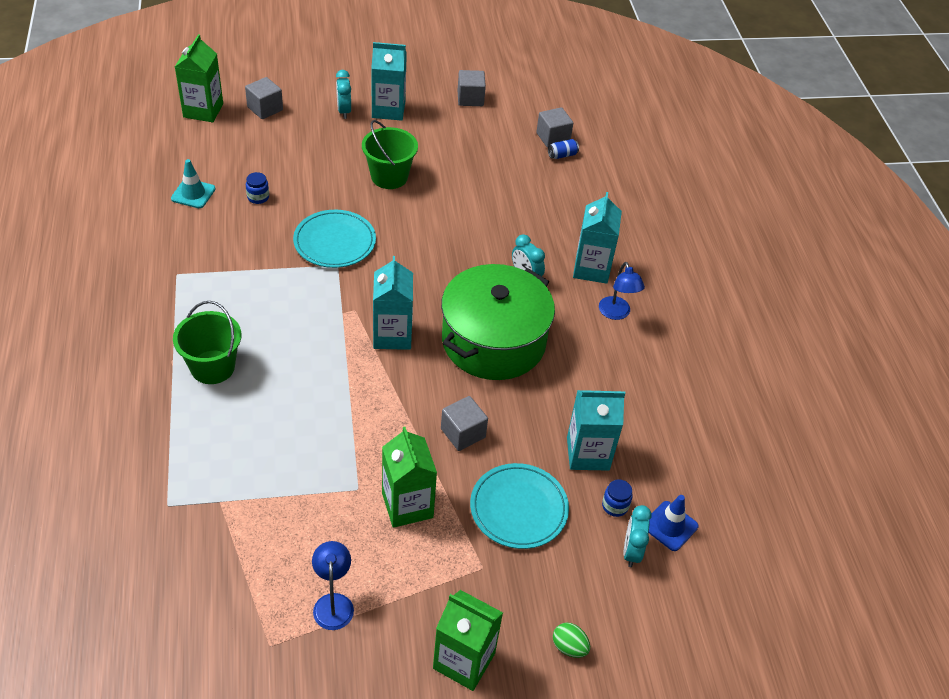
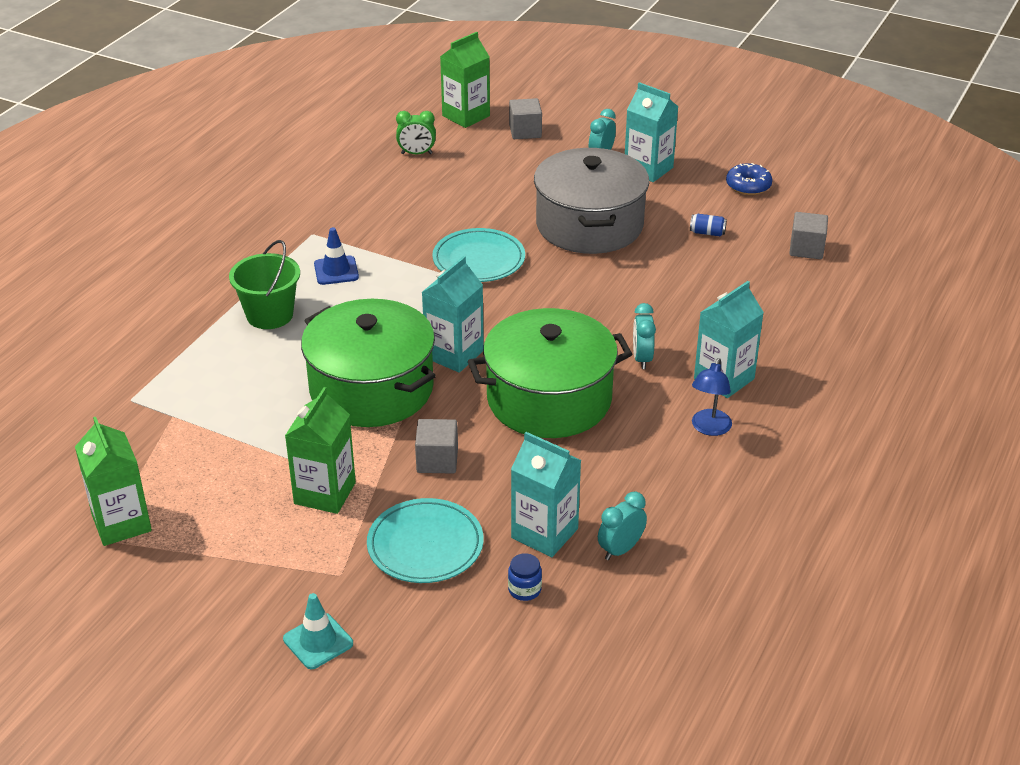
camera: 40 degrees right, 10 degrees down
turquoise traffic cone [171,159,215,208] -> turquoise traffic cone moved to [283,593,353,669]
blue jar [246,172,269,204] -> none
blue lamp [312,541,354,630] -> none
green bucket [362,120,418,189] -> grey pot [534,148,649,254]
green carton [433,590,503,691] -> green carton moved to [75,417,152,546]
grey cube [458,70,486,106] -> blue donut [726,163,772,195]
blue can [548,139,579,159] -> blue can moved to [690,214,727,236]
green egg [553,622,590,658] -> none
turquoise clock [623,505,652,567] -> turquoise clock moved to [598,492,647,560]
blue traffic cone [649,495,698,551] -> blue traffic cone moved to [314,227,359,285]
none -> green pot [301,299,436,427]
none -> green clock [396,111,436,154]

